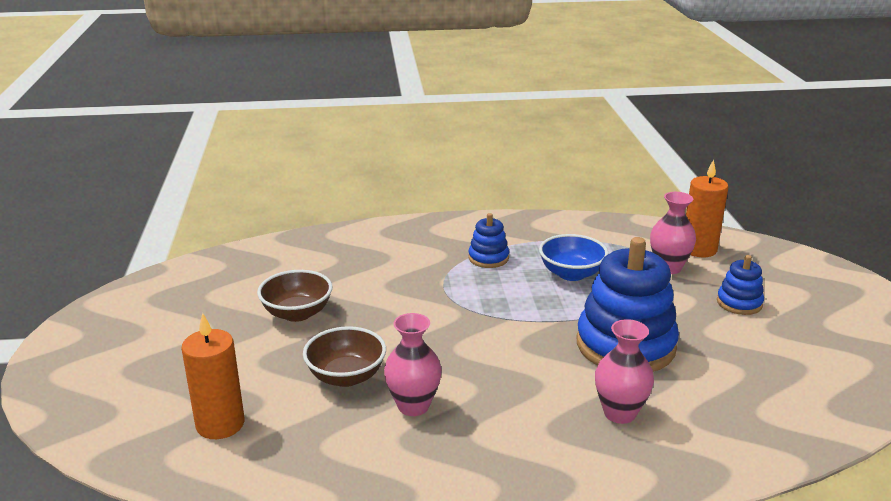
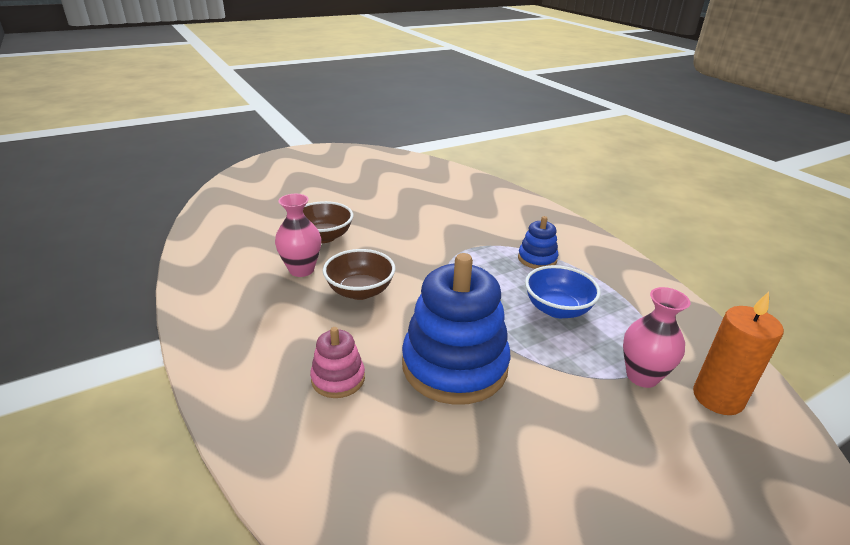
camera: 65 degrees right, 5 degrees up
orange candle [182,313,244,439] -> none
brown bowl [257,270,333,322] -> brown bowl moved to [323,249,395,300]
pink vase [595,319,654,424] -> pink stacking toy [310,327,365,398]
blue stacking toy [717,255,764,315] -> none

